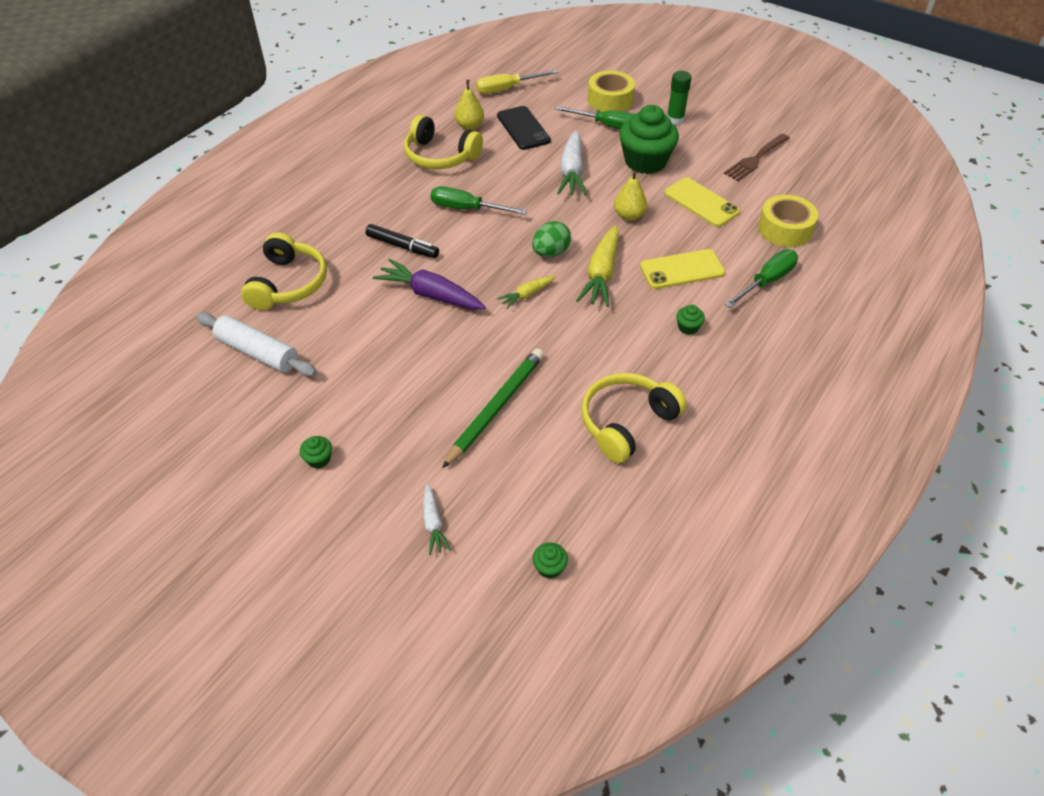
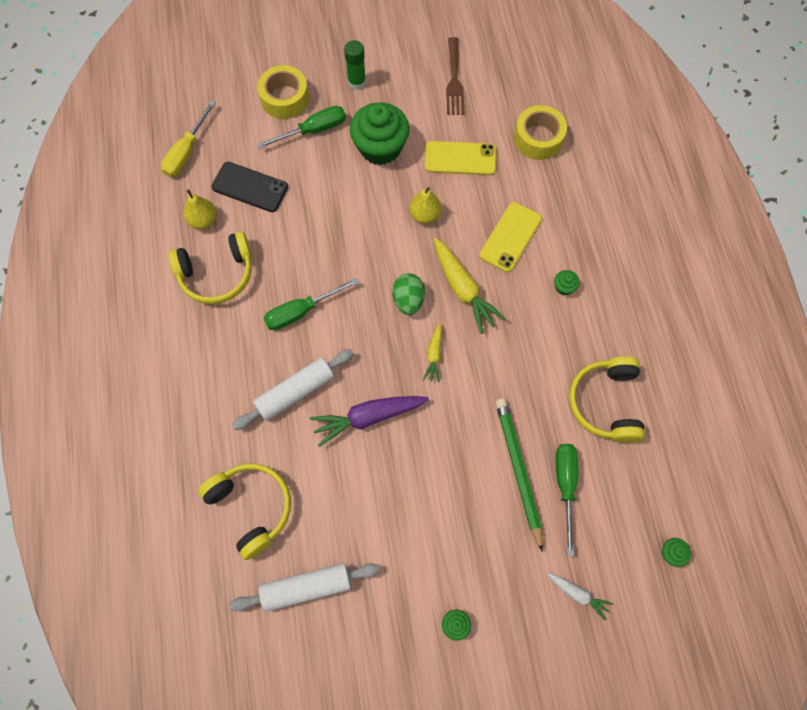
camera: 45 degrees left, 20 degrees up
black marker [366,224,439,258] -> white rolling pin [232,349,354,430]
white carrot [557,130,587,196] -> none
green screwdriver [724,250,798,308] -> green screwdriver moved to [556,444,578,556]

